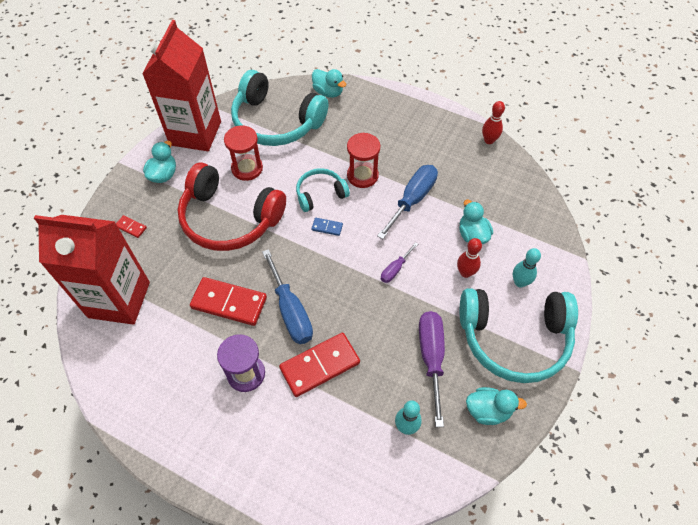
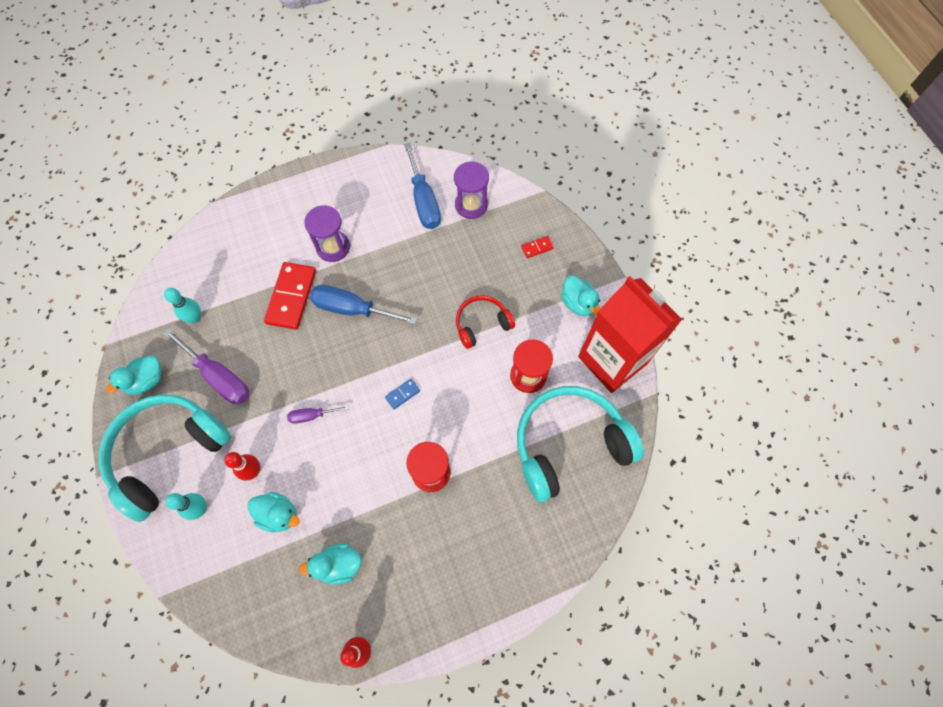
camera: 130 degrees right, 10 degrees up
red carton [34,215,150,325] -> purple hourglass [454,161,489,219]
red headphones [178,162,286,251] -> red headphones [456,295,515,349], size x0.52
red domino [190,277,267,326] -> none
turquoise headphones [296,168,350,212] -> none
turquoise duck [312,69,346,98] -> turquoise duck moved to [299,543,362,585]
blue screwdriver [377,165,438,239] -> blue screwdriver moved to [404,143,441,229]
purple screwdriver [381,242,418,283] -> purple screwdriver turned 90 degrees counterclockwise [287,406,349,424]

